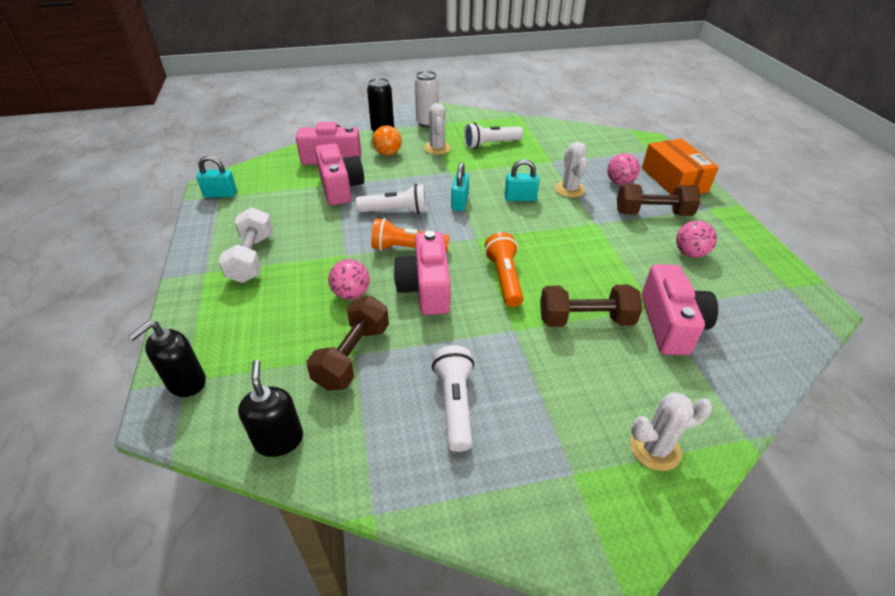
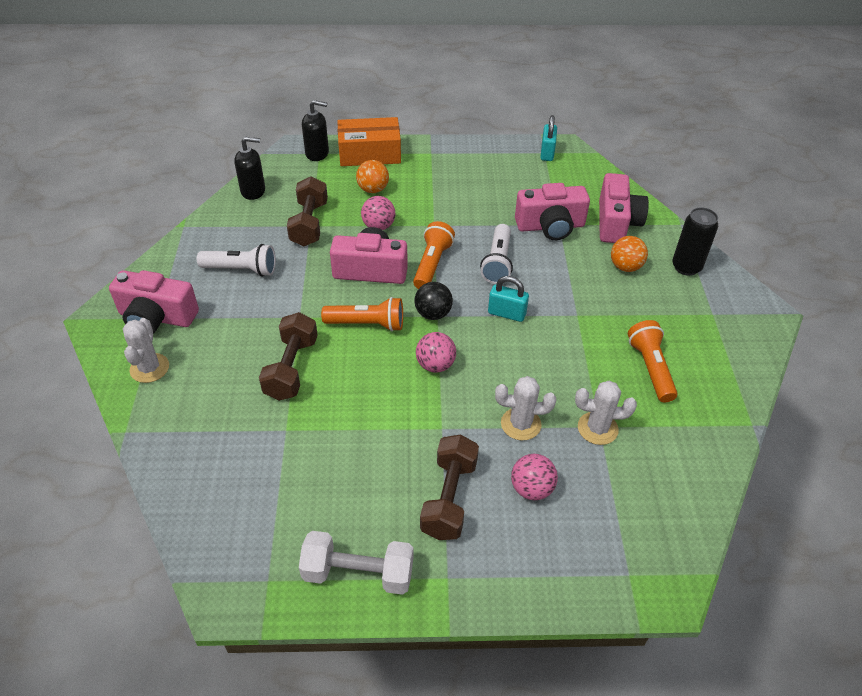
camera: 100 degrees right, 5 degrees up
black soap dispenser [128,321,206,397] -> black soap dispenser turned 135 degrees clockwise [302,100,329,161]
white dumbbell [219,207,273,283] -> white dumbbell moved to [299,531,413,595]
brown dumbbell [306,296,389,391] -> brown dumbbell turned 60 degrees clockwise [287,176,328,246]
white can [415,71,439,127] -> none
white cactus [424,103,451,155] -> white cactus moved to [575,381,637,445]
white flashlight [464,122,523,149] -> orange flashlight [628,320,678,403]
turquoise padlock [505,159,539,201] -> none
orange box [642,139,719,195] -> orange box moved to [337,117,401,166]
pink camera [642,264,718,355] -> pink camera moved to [109,270,199,334]
pink ball [676,220,717,258] -> pink ball moved to [416,332,456,373]
none -> orange ball [356,160,389,193]
none -> black ball [415,282,453,320]

